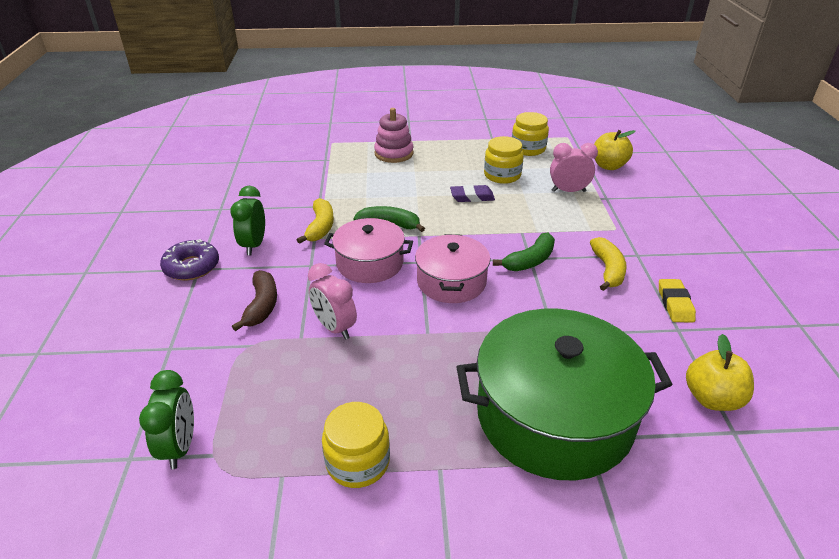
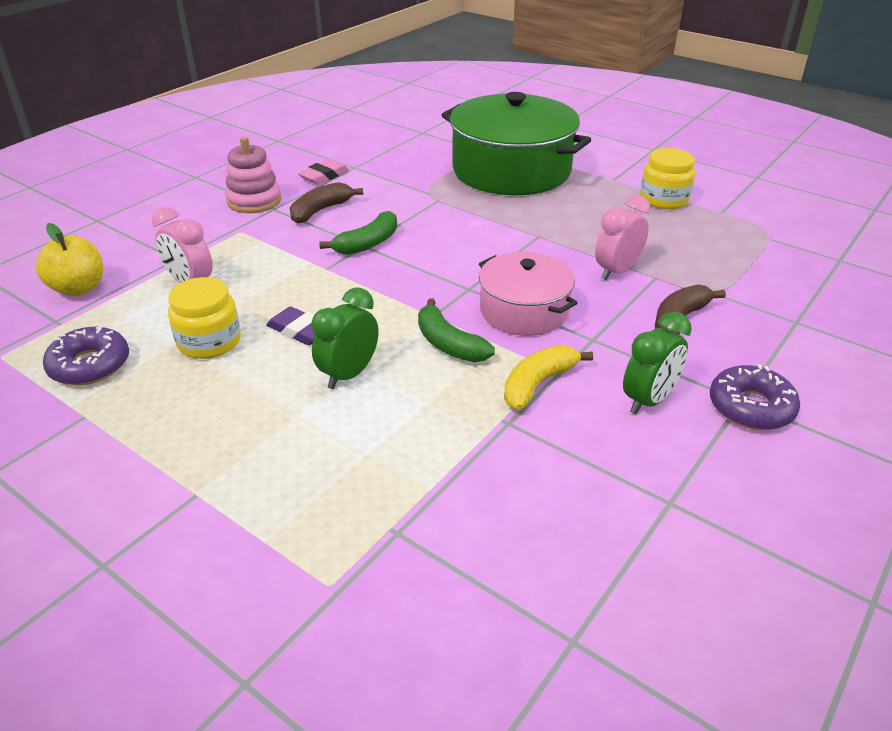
camera: 140 degrees left, 0 degrees up
green clock [139,370,194,469] -> green clock moved to [311,287,379,389]
pink clock [308,263,357,340] -> pink clock turned 135 degrees counterclockwise [595,195,651,280]
pink stacking toy [374,108,414,163] -> pink stacking toy moved to [225,137,282,213]
pink pot [415,234,490,303] -> none
green banana [493,233,555,271] -> green banana turned 135 degrees clockwise [319,211,397,255]
yellow jar [512,112,549,156] -> purple donut [43,325,129,385]
yellow banana [590,237,627,291] -> brown banana [290,182,363,224]
yellow eraser [659,279,696,322] -> pink eraser [298,159,349,185]
yellow apple [686,334,754,411] -> none

